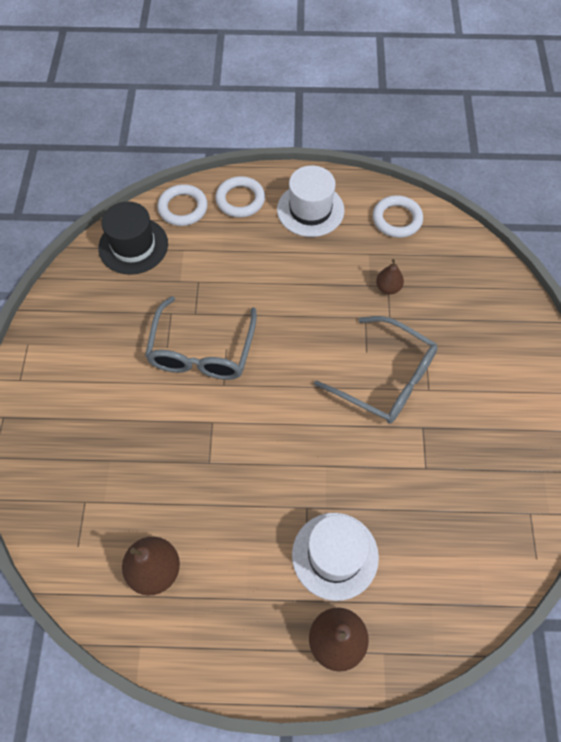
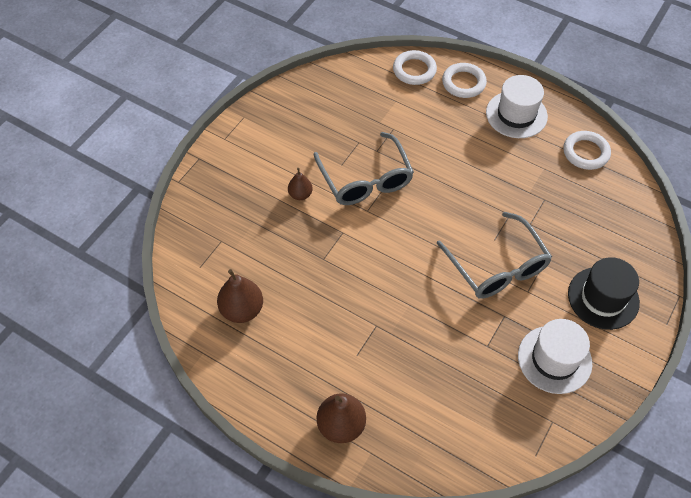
camera: 30 degrees right, 5 degrees down
black hat [98,201,168,275] -> black hat moved to [568,257,640,330]
grey glasses [145,296,257,380] -> grey glasses turned 60 degrees counterclockwise [313,132,414,205]
white hat [292,513,379,601] -> white hat moved to [518,319,592,394]
brown pear [376,259,404,294] -> brown pear moved to [288,168,313,200]

